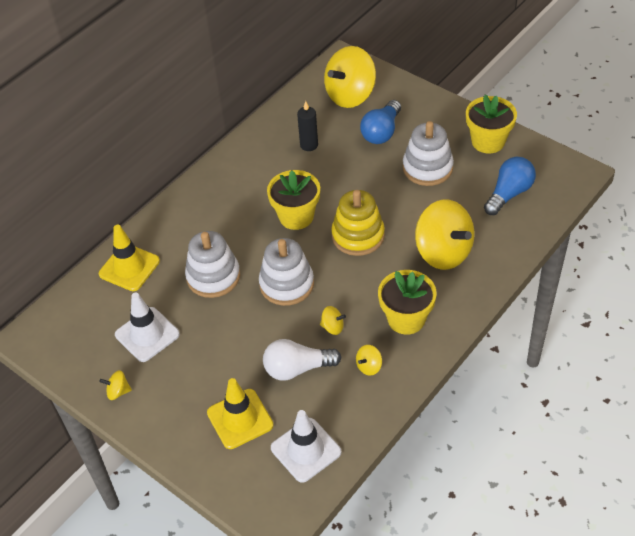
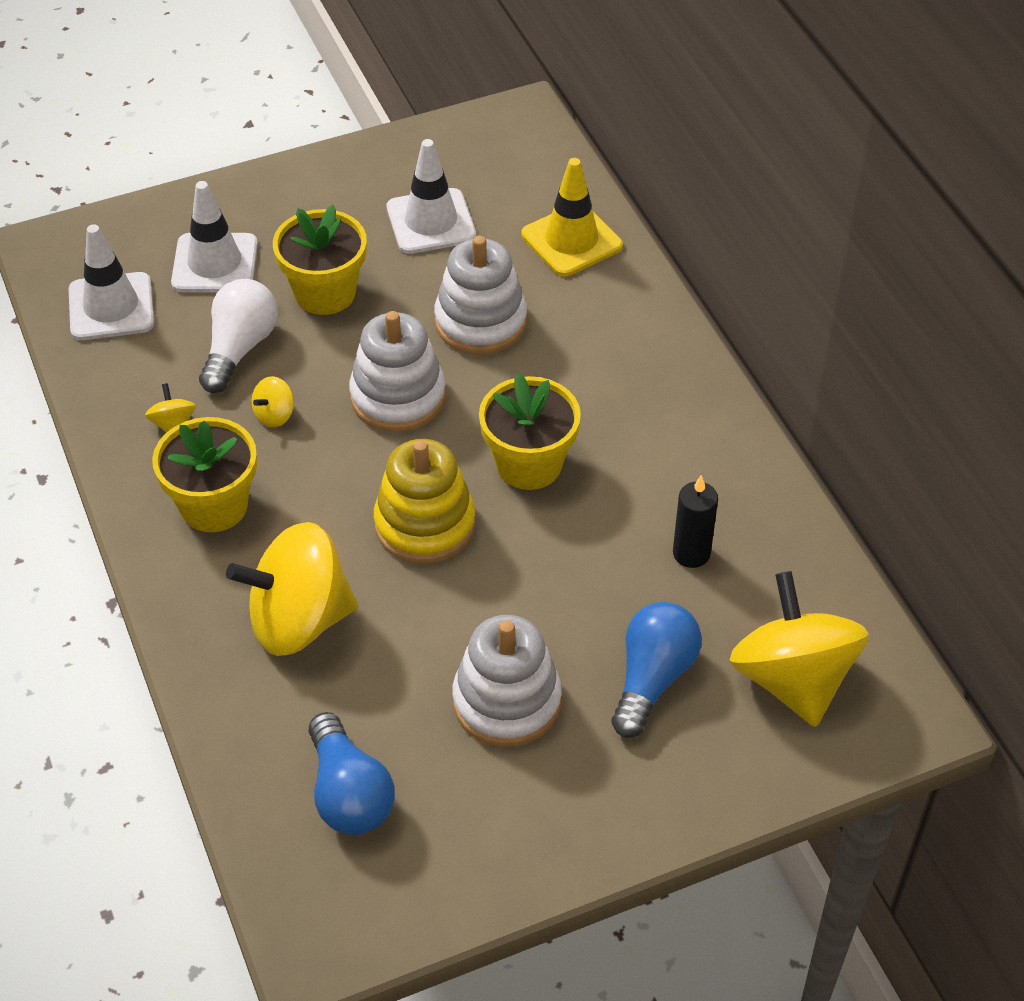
camera: 115 degrees right, 0 degrees up
yellow spinning top [100,370,132,400] -> none
yellow traffic cone [207,378,274,449] -> white traffic cone [171,181,258,293]
blue light bulb [360,100,401,144] -> blue light bulb turned 60 degrees clockwise [611,602,702,738]
yellow flower pot [466,95,517,153] -> yellow flower pot moved to [273,205,367,315]

